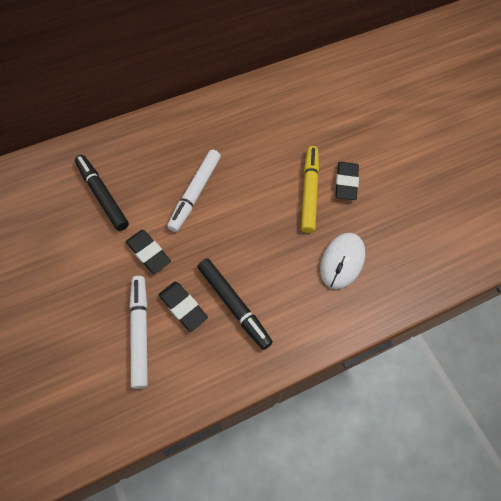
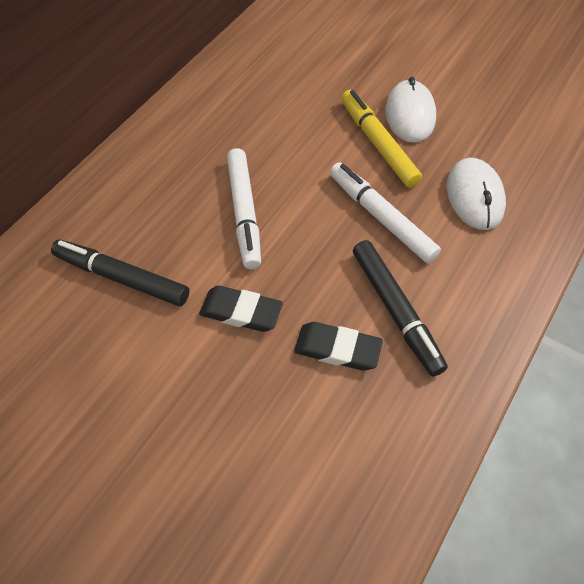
camera: 30 degrees left, 5 degrees down
white marker [130,276,148,389] -> white marker moved to [330,163,441,263]
black marker [198,259,273,350] -> black marker turned 45 degrees clockwise [353,240,448,376]
black eraser [335,162,359,200] -> white mouse [386,77,436,143]

